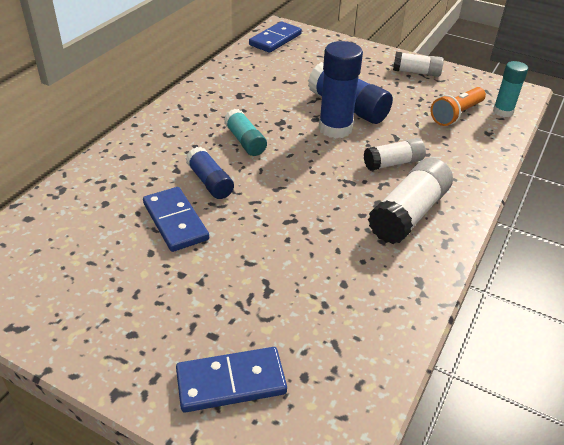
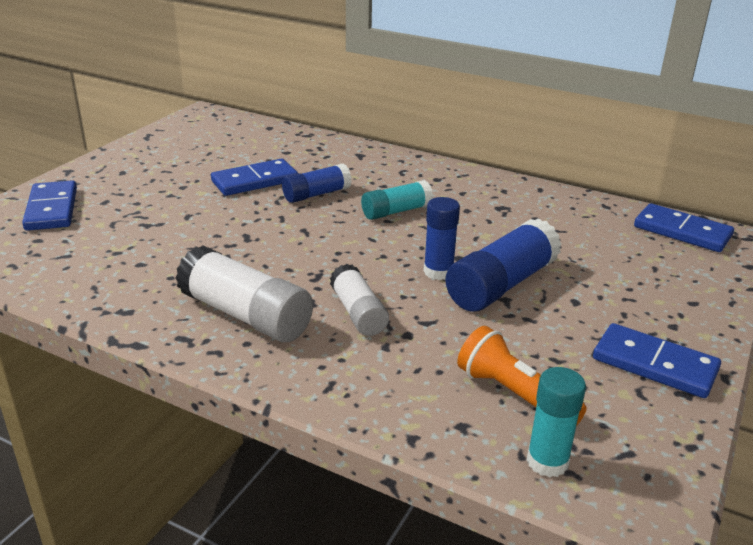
camera: 90 degrees right, 10 degrees down
blue glue stick [319,41,363,138] -> blue glue stick [423,197,460,280], size x0.62
white glue stick [393,52,444,77] -> blue domino [593,323,721,398]

